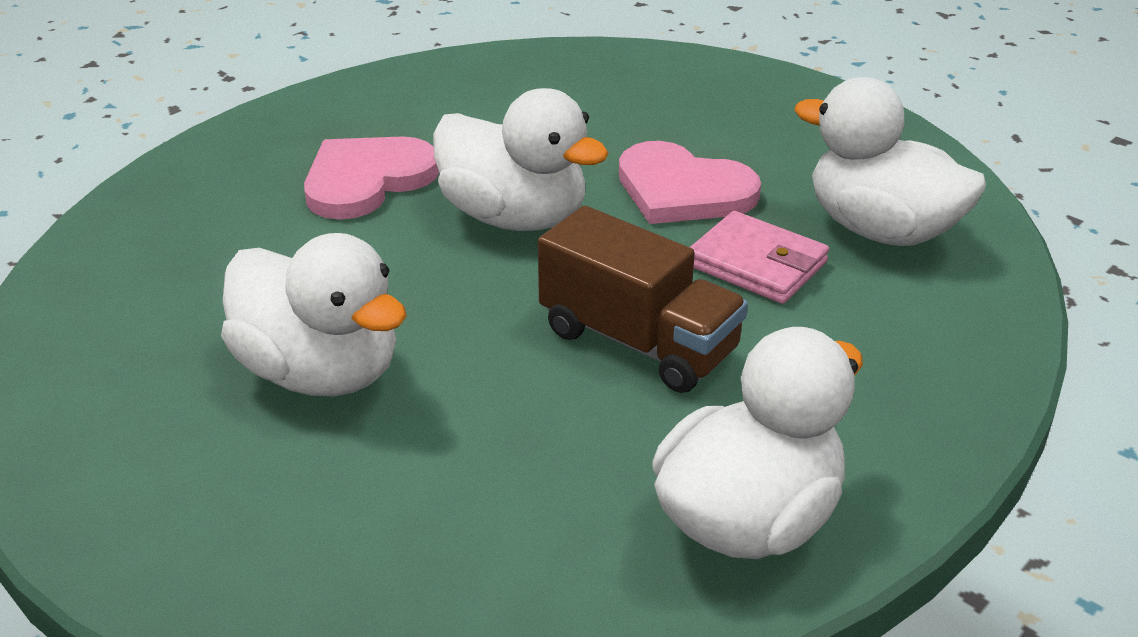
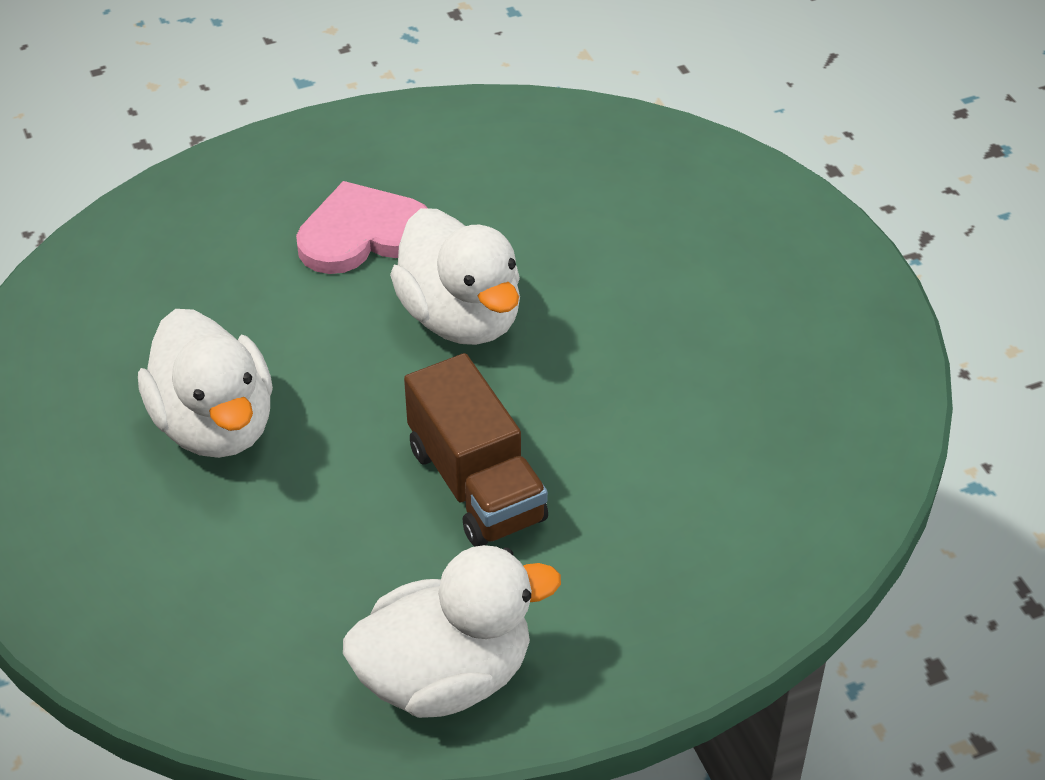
camera: 25 degrees right, 10 degrees up
pink heart [619,141,761,224] -> none
pink wallet [690,211,829,304] -> none
white duck [794,77,986,246] -> none

